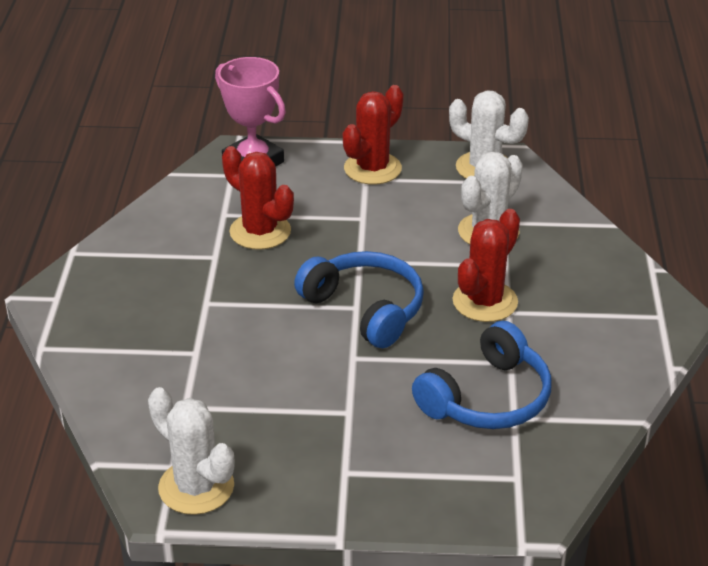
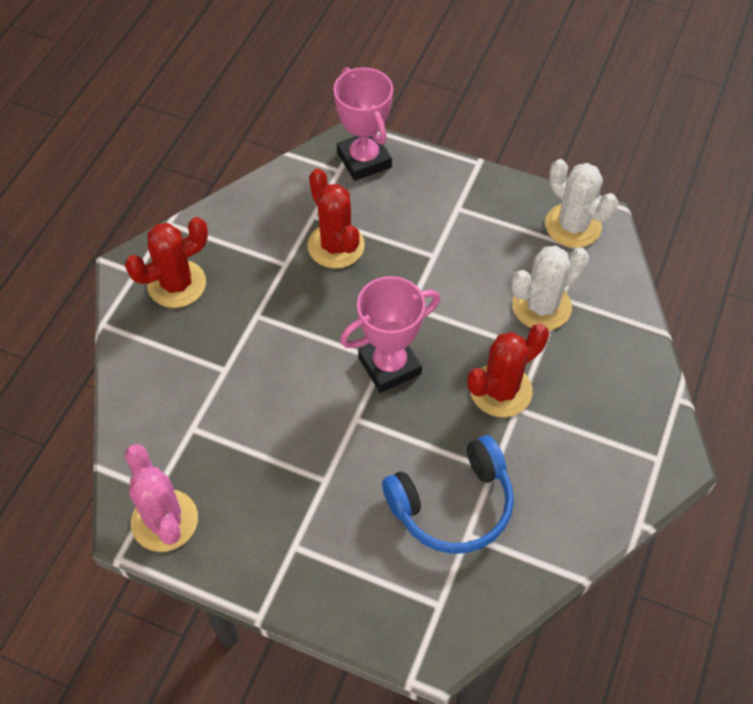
camera: 20 degrees right, 20 degrees up
white cactus [148,387,234,515] -> pink cactus [125,444,198,552]
blue headphones [294,251,424,348] -> pink trophy [340,276,440,393]
red cactus [343,85,404,185] -> red cactus moved to [125,217,208,308]

